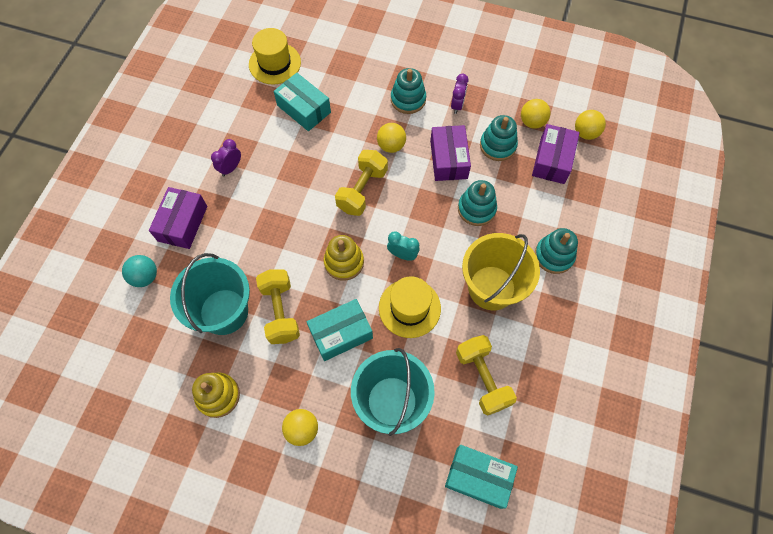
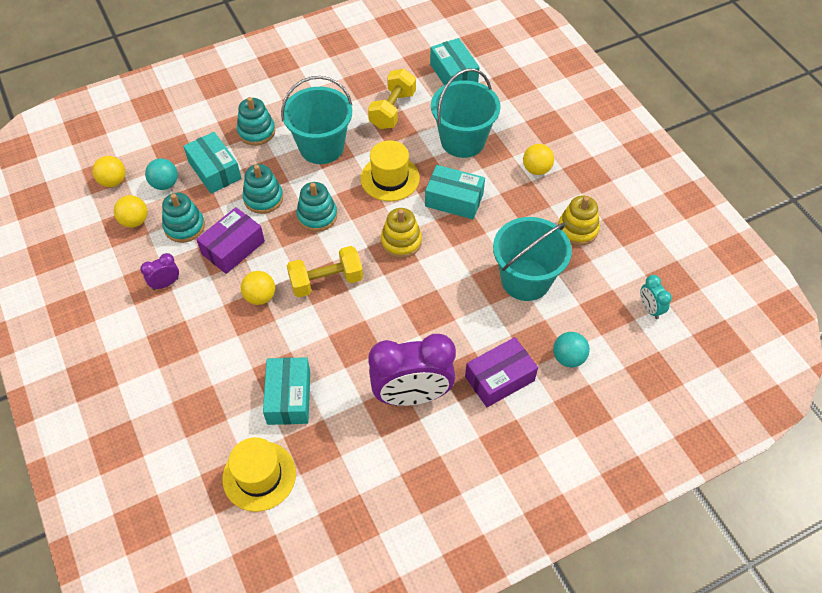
camera: 135 degrees left, 10 degrees down
purple clock [211,139,241,177] -> purple clock [368,334,456,406], size x2.25
yellow dumbbell [256,269,300,344] -> none
turquoise clock [387,232,419,261] -> turquoise clock moved to [640,275,672,319]
turquoise stacking toy [391,68,426,114] -> turquoise stacking toy moved to [296,182,337,232]
yellow bucket [462,233,540,310] -> turquoise bucket [281,76,352,164]
purple box [532,124,580,184] -> turquoise ball [145,158,178,190]
none -> turquoise box [183,132,242,194]

